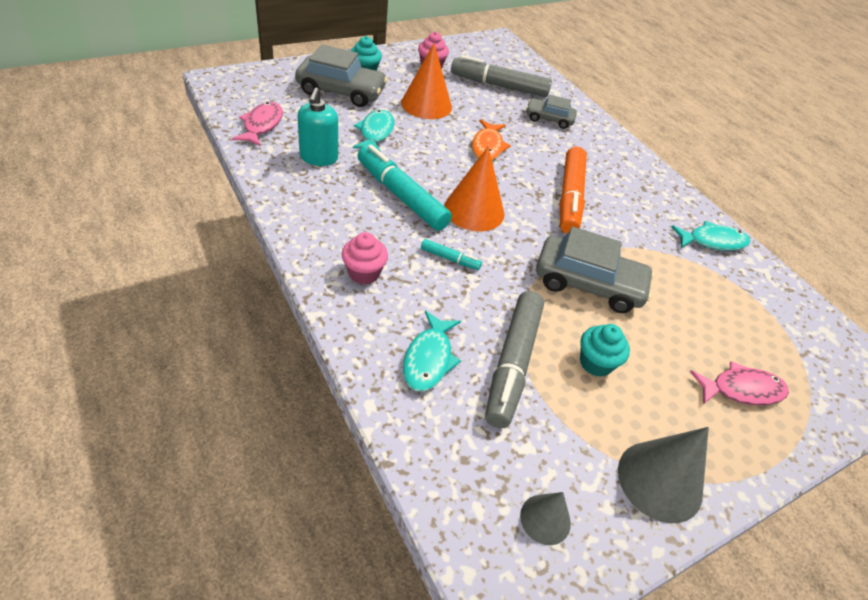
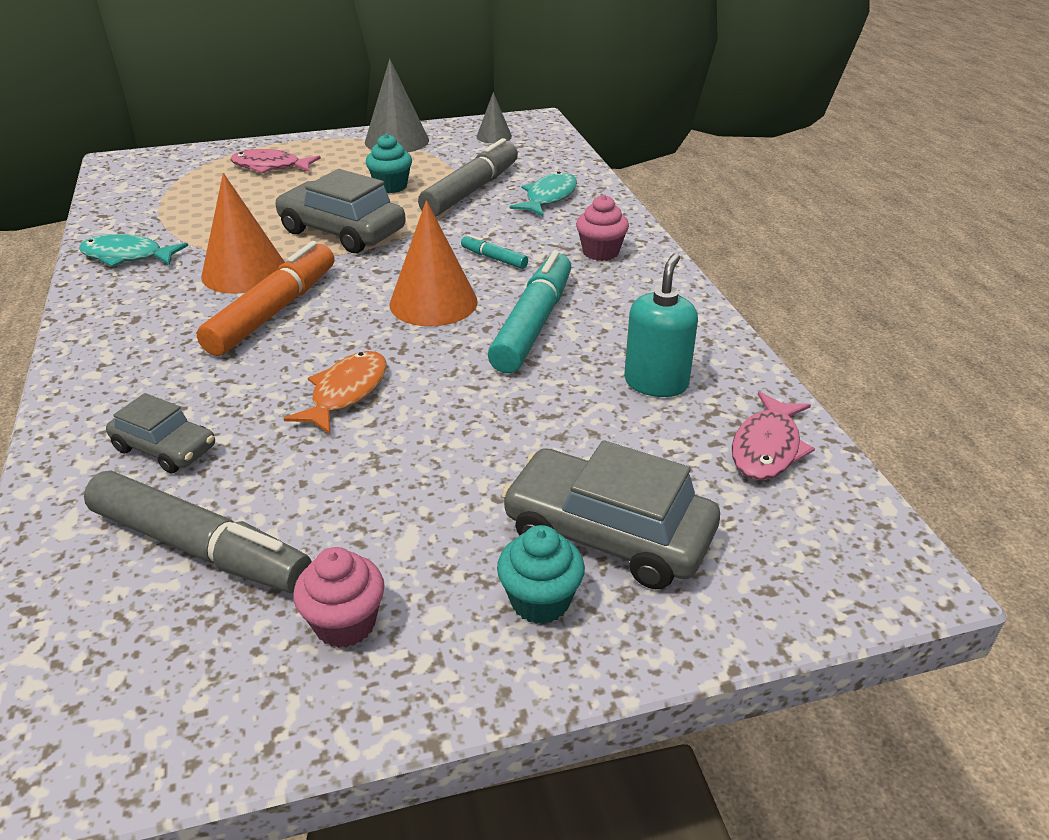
camera: 160 degrees left, 10 degrees down
turquoise fish [353,110,394,152] -> none
turquoise marker [357,145,452,231] -> turquoise marker turned 135 degrees counterclockwise [488,250,571,373]
orange cone [401,43,452,119] -> orange cone moved to [201,173,285,294]

